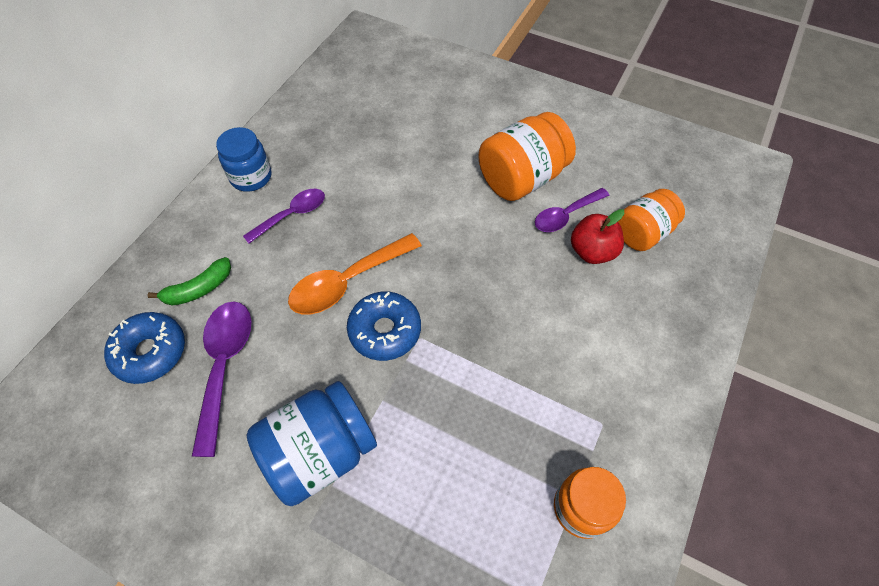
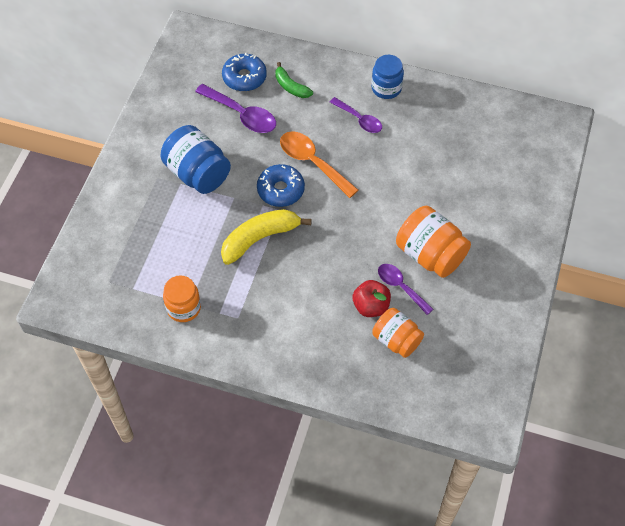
camera: 80 degrees right, 0 degrees up
purple spoon [192,301,252,457] -> purple spoon turned 45 degrees clockwise [195,84,276,133]
none -> yellow banana [221,209,312,265]

